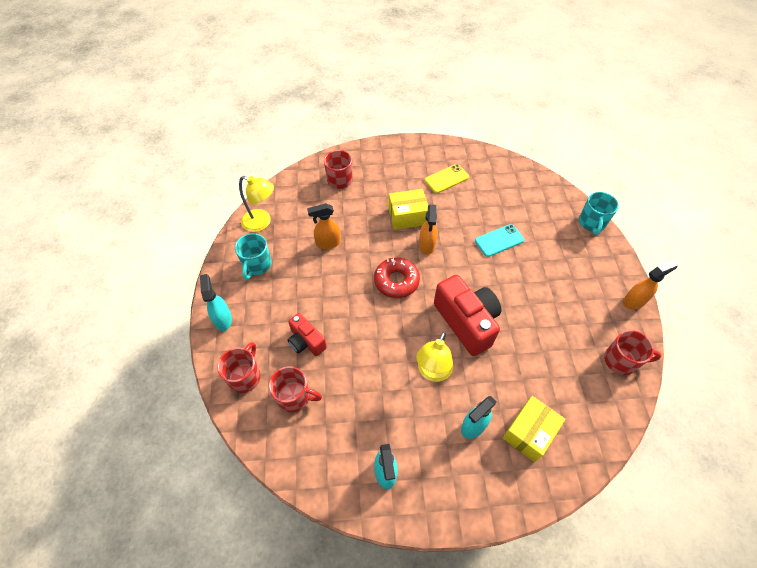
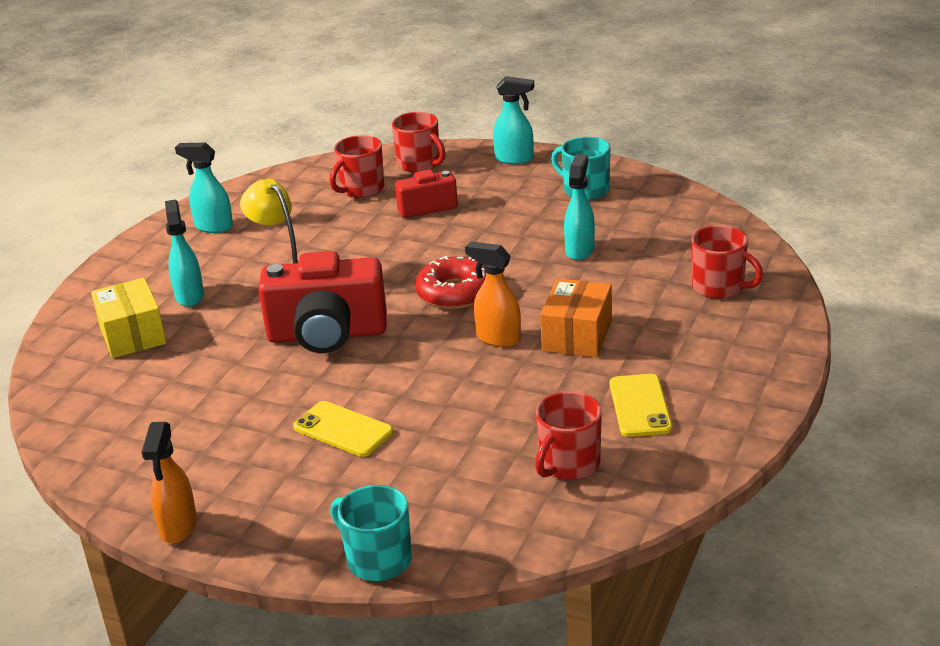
camera: 120 degrees right, 25 degrees down
yellow lamp [239,176,274,232] -> none
orange spray bottle [307,203,341,249] -> turquoise spray bottle [564,154,595,260]
yellow box [388,189,428,230] -> orange box [540,279,612,358]
turquoise phone [475,224,524,257] -> none
red mug [604,330,661,375] -> red mug moved to [535,392,602,480]
none -> yellow phone [293,401,393,457]

